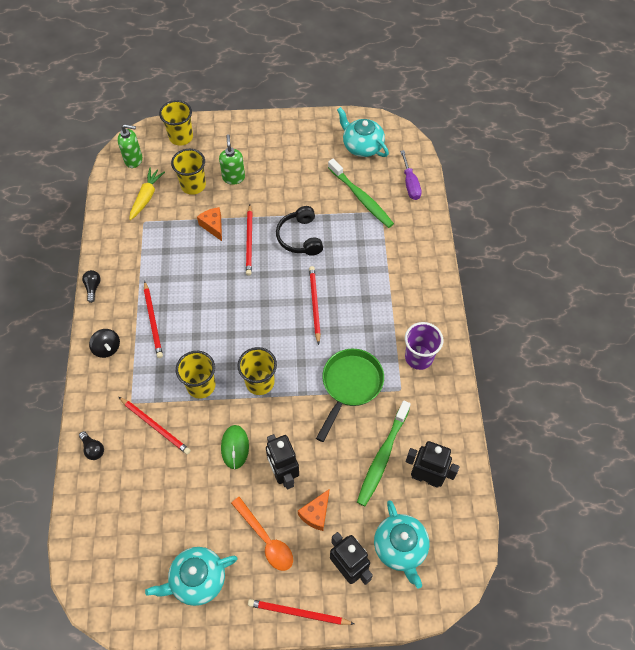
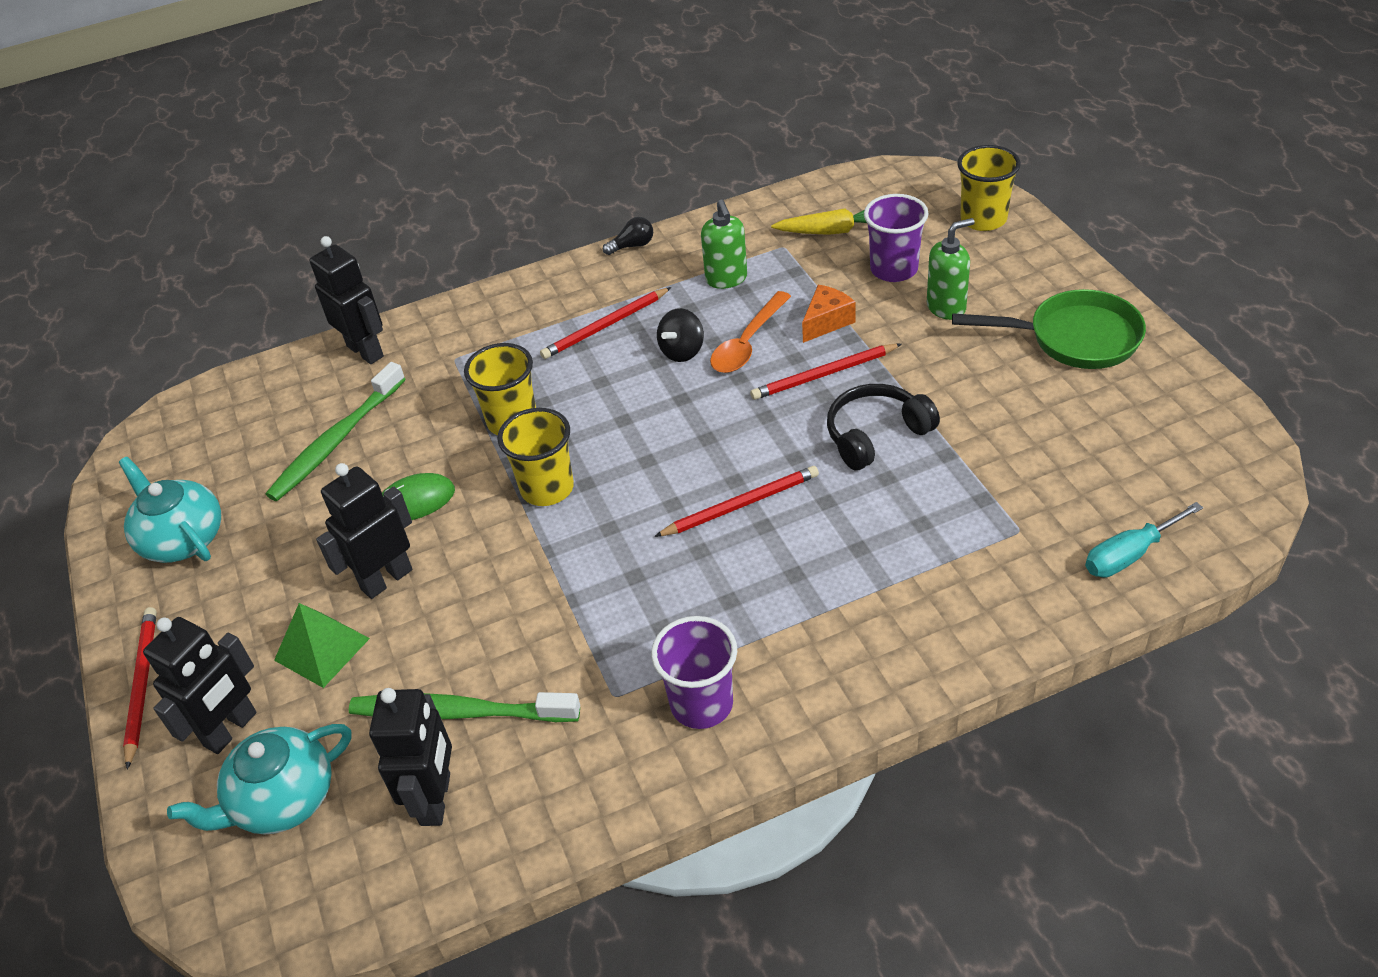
camera: 75 degrees right, 15 degrees down
black light bulb [79,431,104,460] -> black robot [310,236,384,364]
black spinning top [89,329,120,358] -> black spinning top moved to [657,308,704,362]
green soap dispenser [117,124,142,168] -> green soap dispenser moved to [701,200,747,289]
red pencil [119,397,191,455] -> none
yellow cup [171,149,206,195] -> purple cup [864,194,929,282]
orange spoon [231,497,293,571] -> orange spoon moved to [710,291,791,373]
orange cheese [298,489,329,531] -> green pyramid [274,603,370,688]
green pan [316,349,384,442] -> green pan moved to [952,289,1146,369]
green toothbrush [328,159,394,228] -> green toothbrush moved to [266,362,405,501]
turquoise teapot [337,107,389,157] -> none
purple screwdriver [400,150,422,200] -> turquoise screwdriver [1085,502,1203,578]

